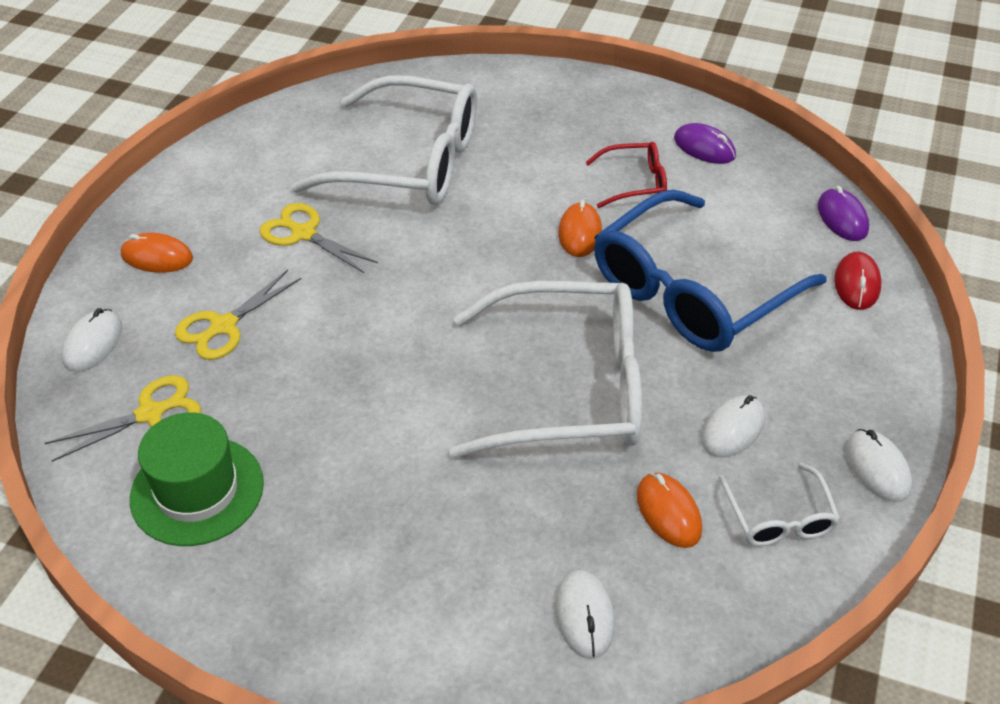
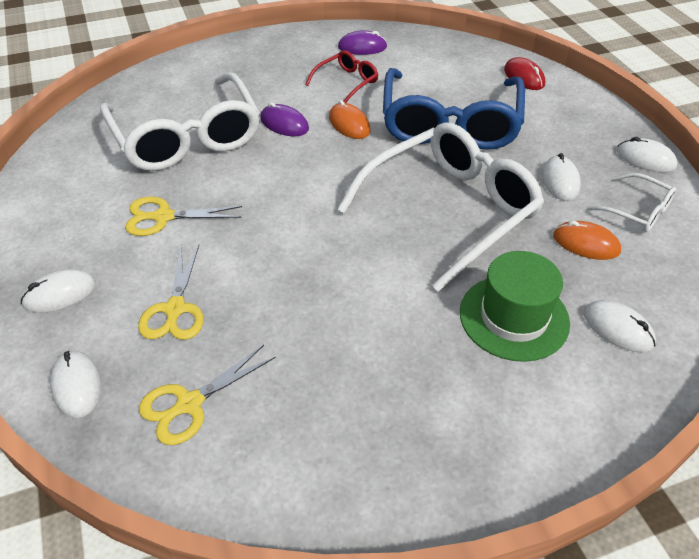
camera: 40 degrees left, 0 degrees up
yellow scissors [45,375,201,462] -> yellow scissors turned 150 degrees counterclockwise [139,345,276,445]
orange mouse [121,233,193,273] -> white mouse [21,269,96,313]
green hat [130,412,264,546] -> green hat moved to [460,251,570,362]
white glasses [291,75,477,205] -> white glasses turned 90 degrees clockwise [100,72,260,171]
purple mouse [818,186,869,241] -> purple mouse moved to [260,102,309,136]

